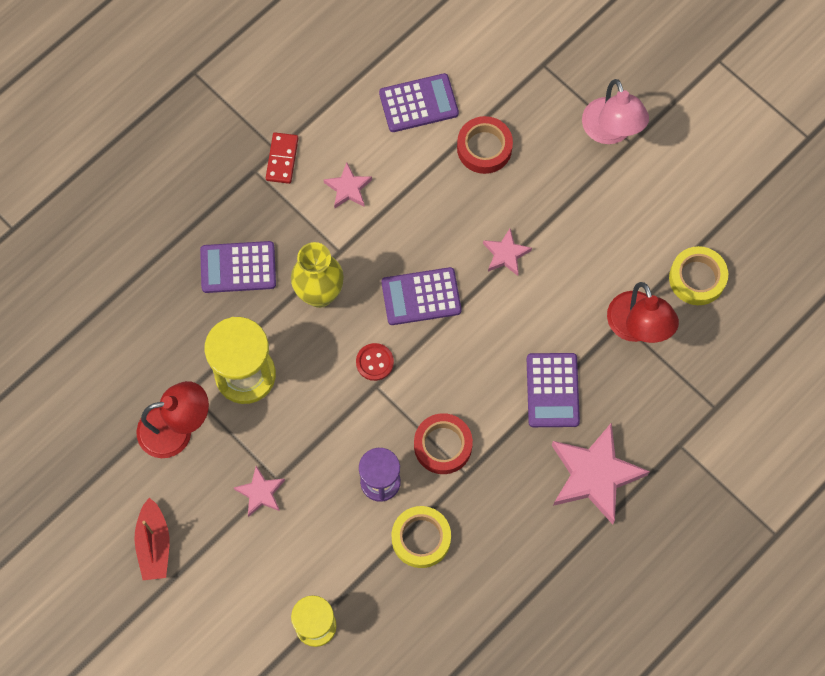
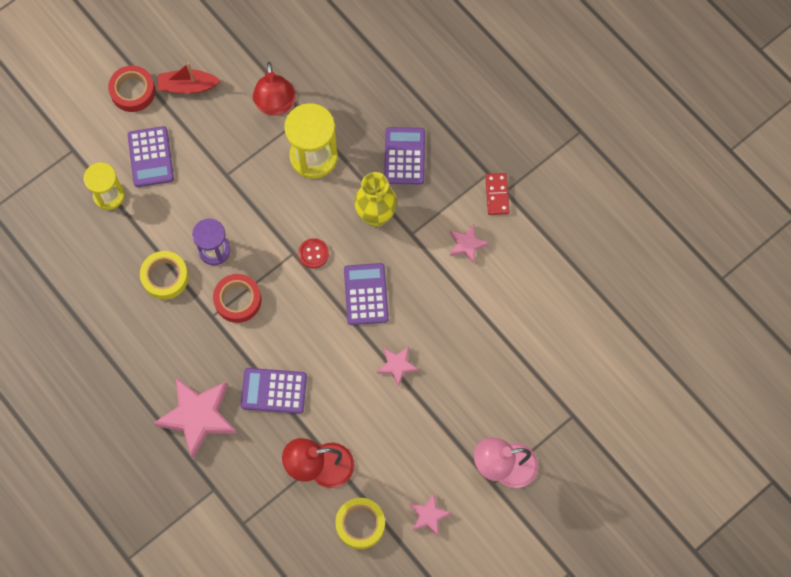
camera: 95 degrees right, 0 degrees up
pink star [234,466,285,517] -> pink star moved to [410,493,452,536]
red domino [266,133,298,184] -> red domino turned 75 degrees clockwise [485,173,510,215]
purple calculator [379,73,459,132] -> purple calculator moved to [128,126,174,187]
red tape [457,116,513,174] -> red tape moved to [108,66,156,112]

